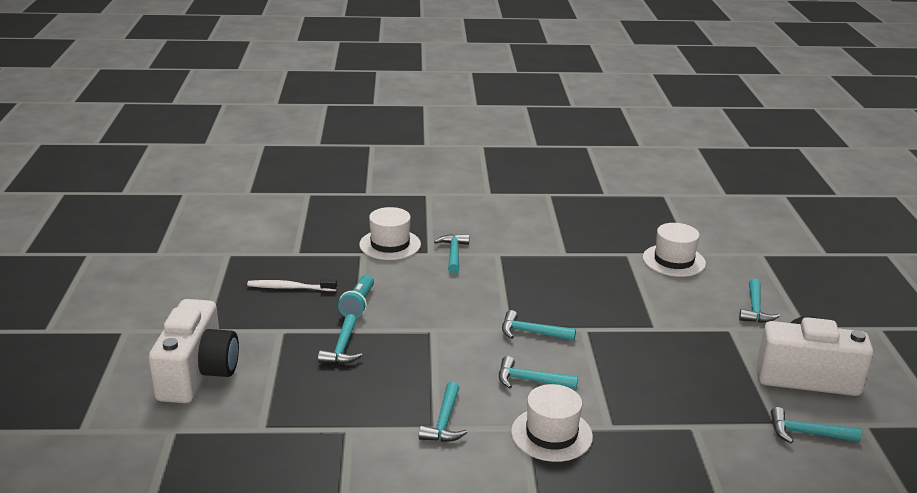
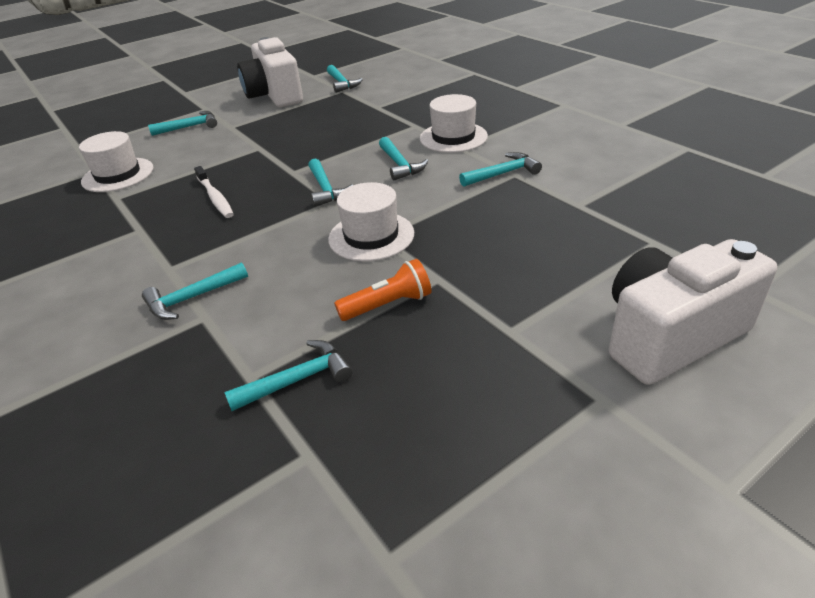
camera: 120 degrees left, 10 degrees up
white toothbrush [247,279,337,291] -> white toothbrush moved to [194,166,234,218]
turquoise hammer [318,314,363,364] -> turquoise hammer moved to [224,340,353,411]
turquoise flashlight [338,275,374,318] -> orange flashlight [334,259,432,321]
white hat [359,207,421,260] -> white hat moved to [328,182,414,261]

